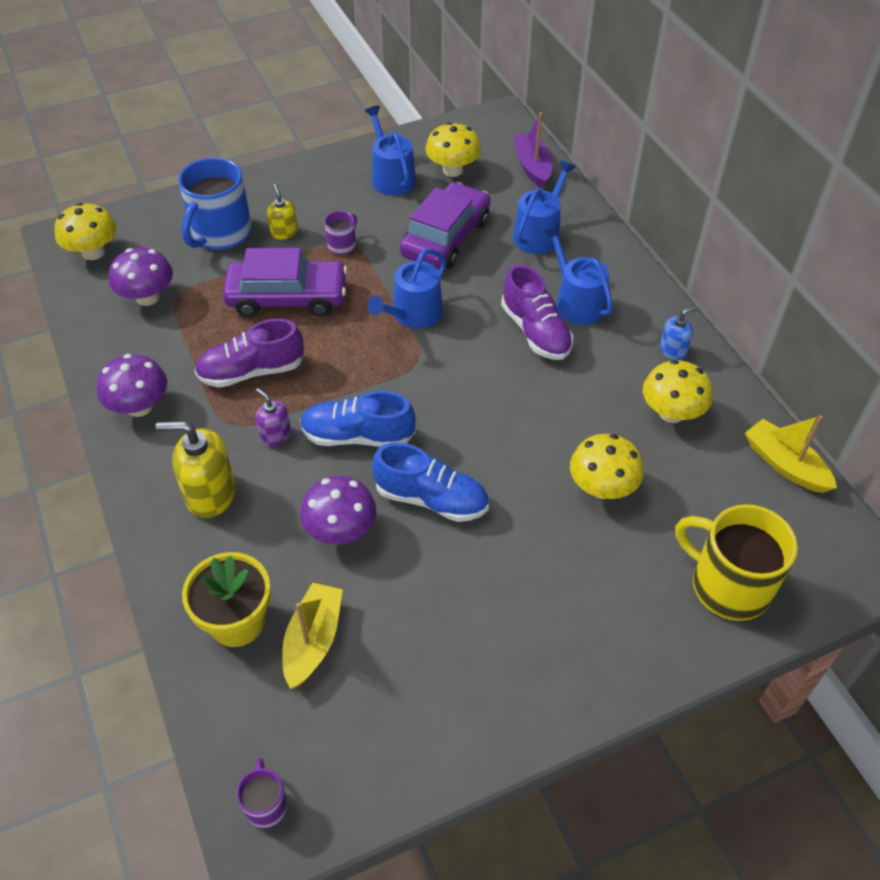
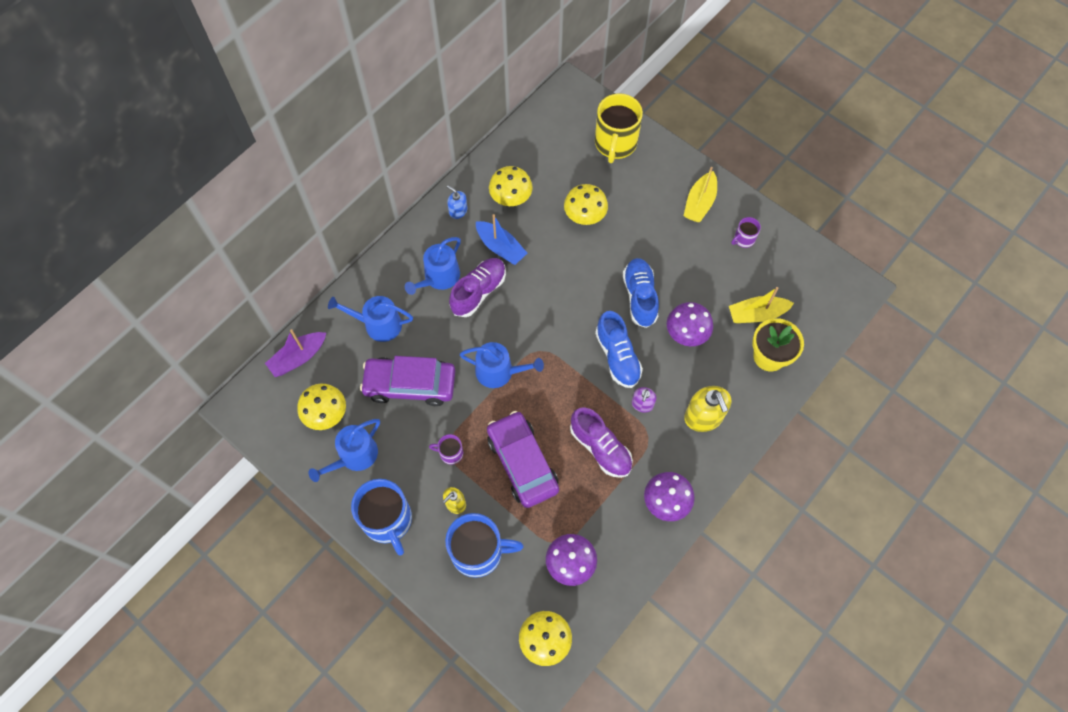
camera: 115 degrees left, 15 degrees up
purple mug [237,758,288,829] -> purple mug moved to [731,217,761,248]
yellow boat [745,415,837,493] -> yellow boat moved to [684,167,717,222]
none -> blue mug [351,479,412,556]
none -> blue boat [476,214,527,265]

